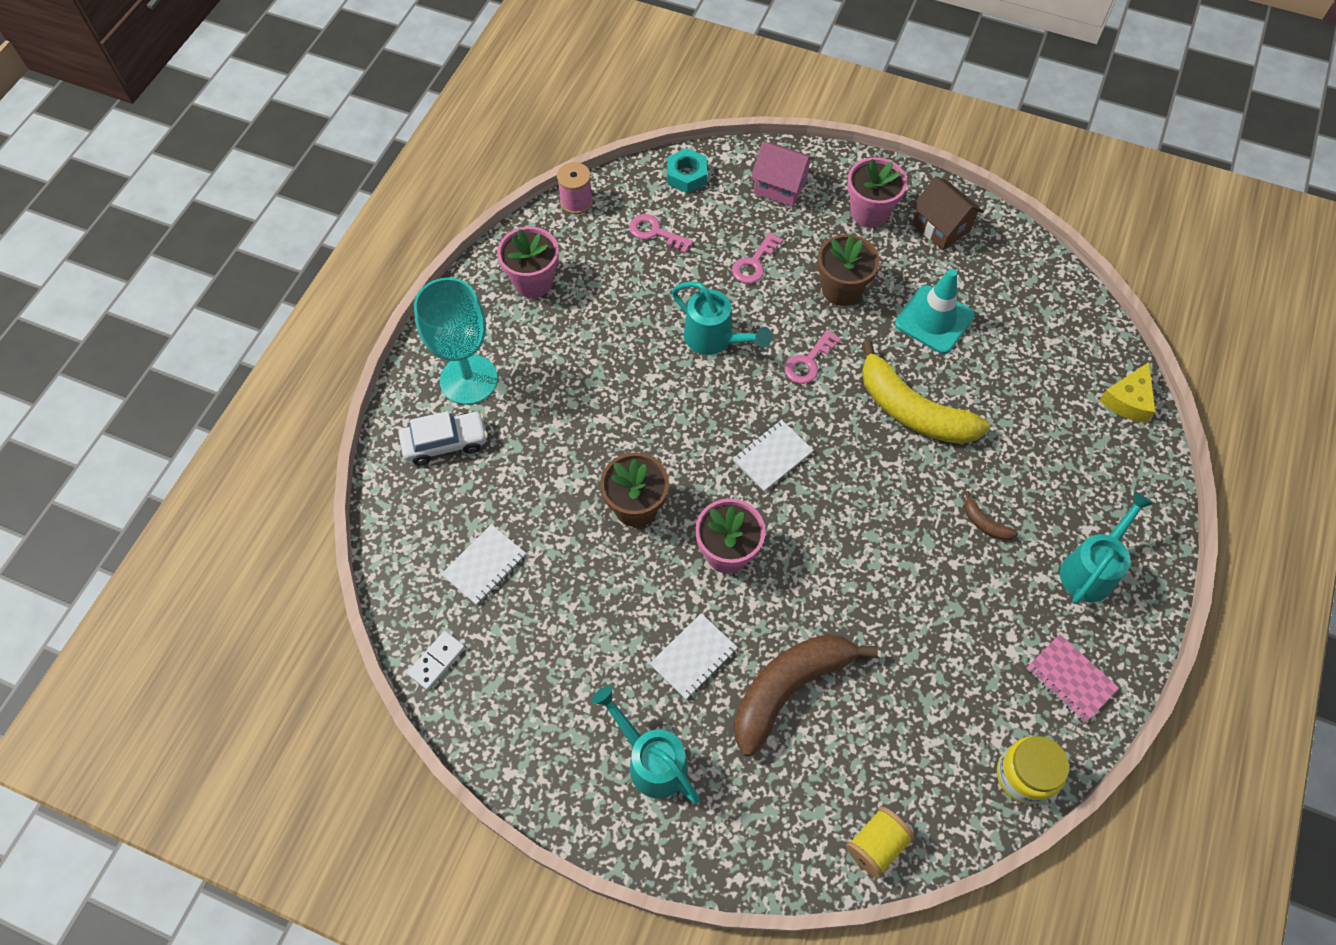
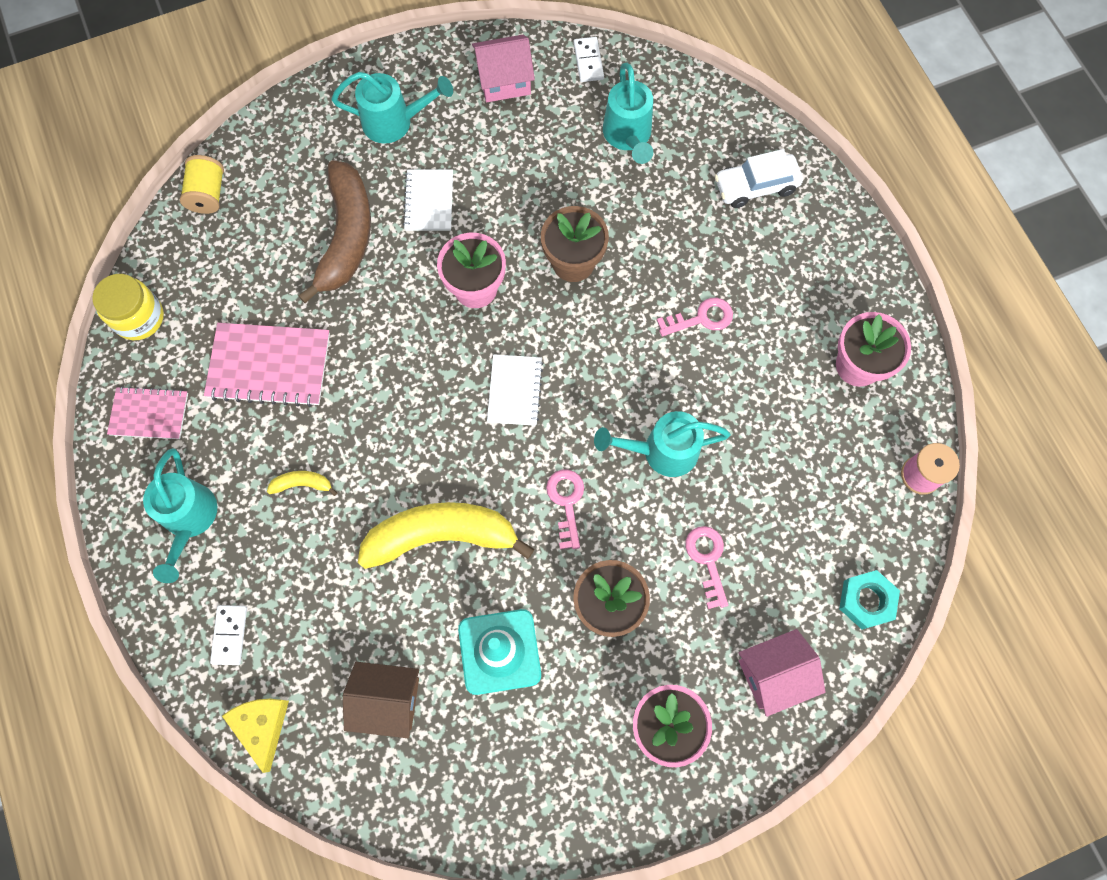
camera: 135 degrees right, 10 degrees up
white car [399,411,488,465] -> white car turned 45 degrees clockwise [715,149,803,208]
turquoise goblet [414,278,498,405] -> none
white notebook [441,524,526,605] -> turquoise watering can [603,63,653,164]
pink key [629,214,693,254] -> pink key moved to [657,298,733,337]
brown house [912,176,984,250] -> brown house moved to [343,662,419,738]
brown banana [964,491,1018,541] -> yellow banana [267,471,338,496]
none -> pink notebook [204,323,330,407]
none -> white domino [210,605,247,665]
none -> pink house [472,35,535,102]

